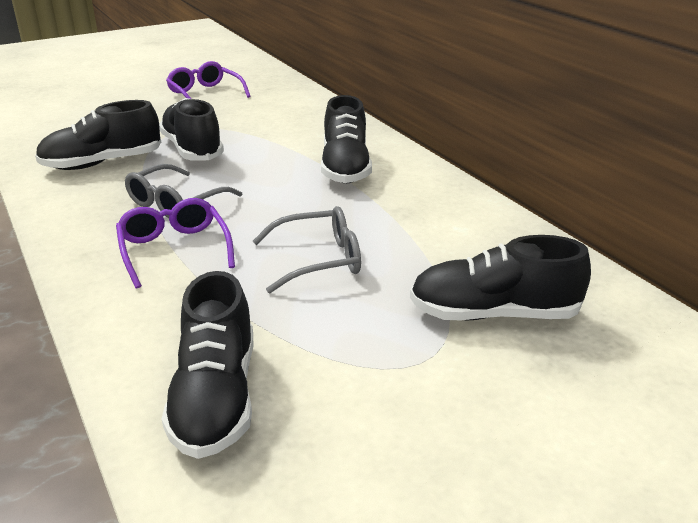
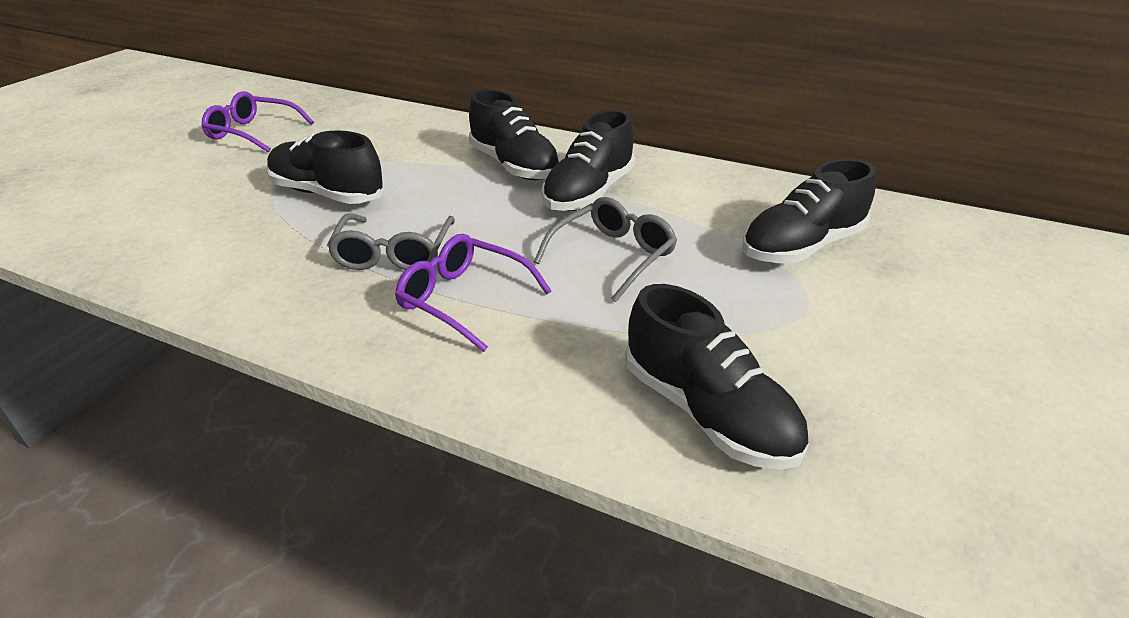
camera: 35 degrees left, 5 degrees up
black shoe [35,100,161,170] -> black shoe moved to [542,110,635,211]

